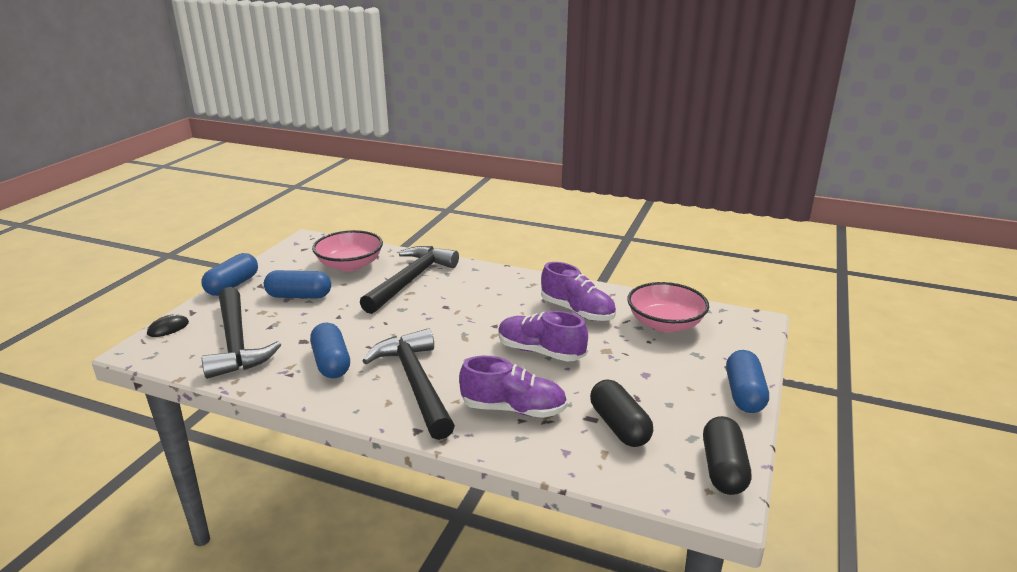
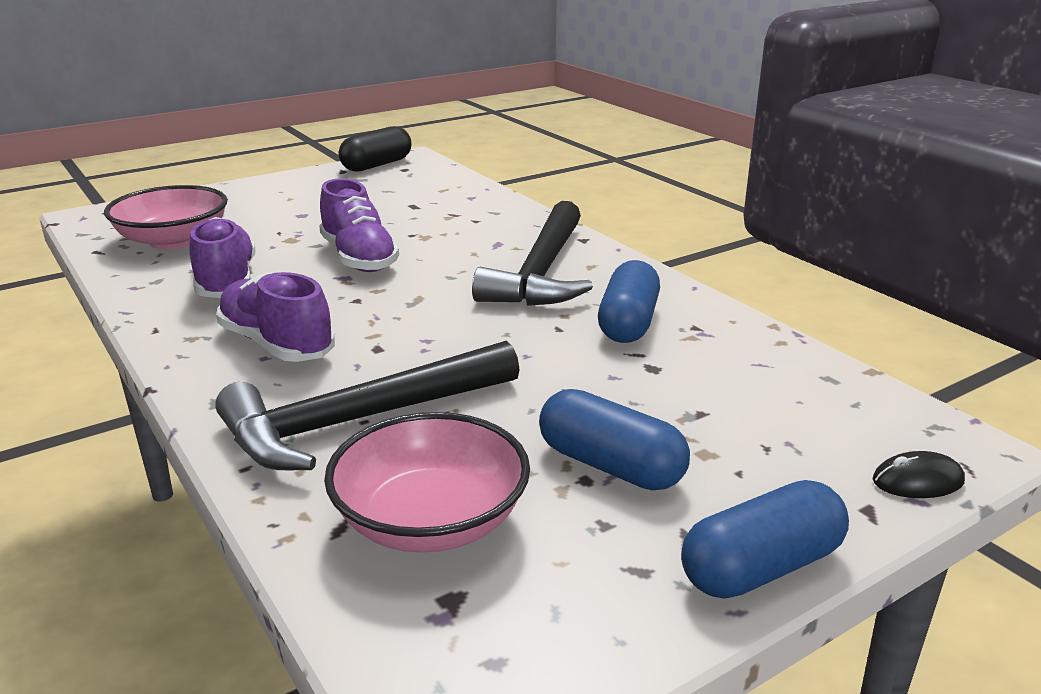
camera: 145 degrees left, 0 degrees up
black hammer [202,287,281,379] -> none
purple shoe [459,356,567,418] -> purple shoe moved to [216,272,335,362]
black capsule [590,379,653,447] -> none
blue capsule [726,350,769,413] -> none

